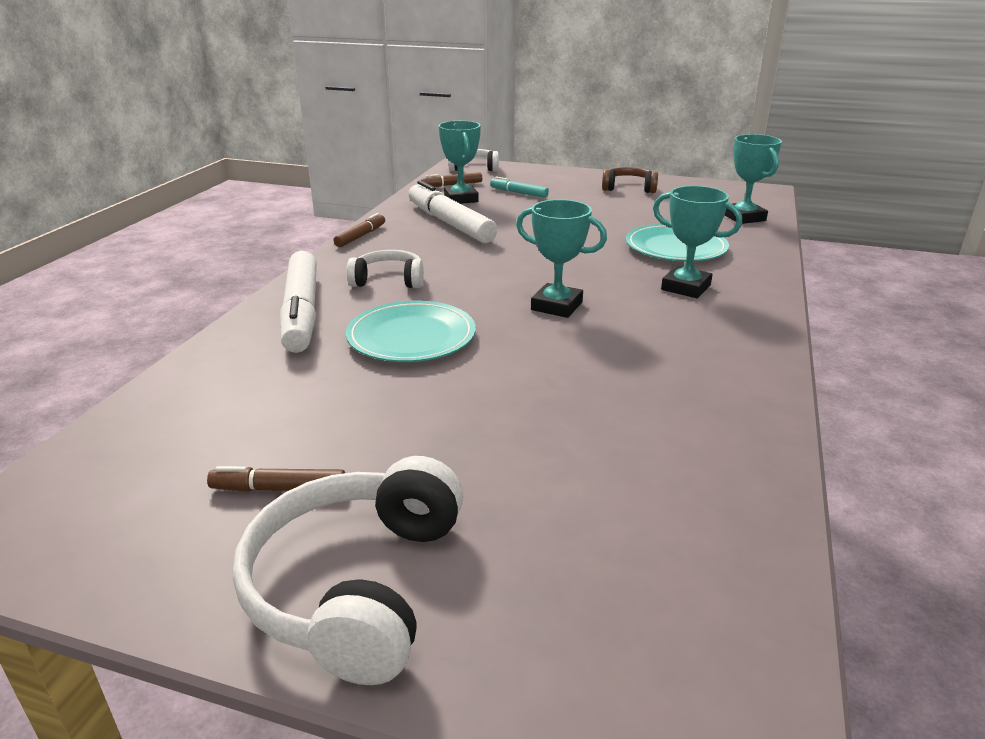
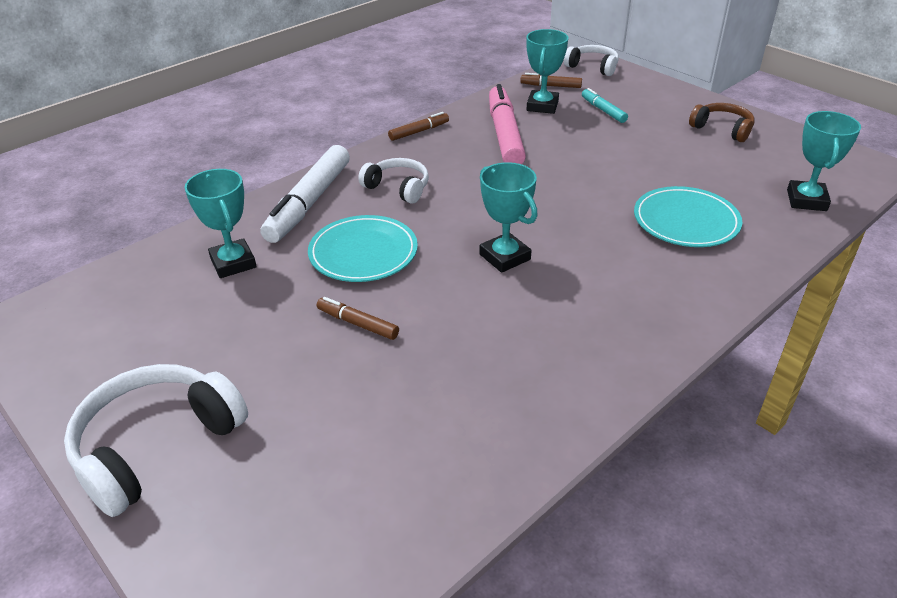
camera: 30 degrees right, 10 degrees up
brown marker [207,466,345,492] -> brown marker moved to [317,297,399,340]
white marker [408,180,498,243] -> pink marker [489,84,526,164]
turquoise trophy [653,186,742,298] -> turquoise trophy moved to [184,169,257,278]

